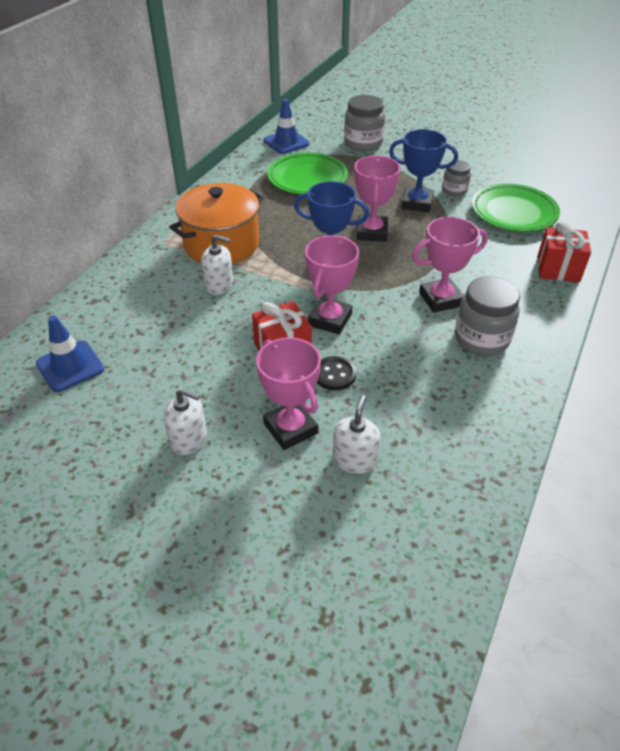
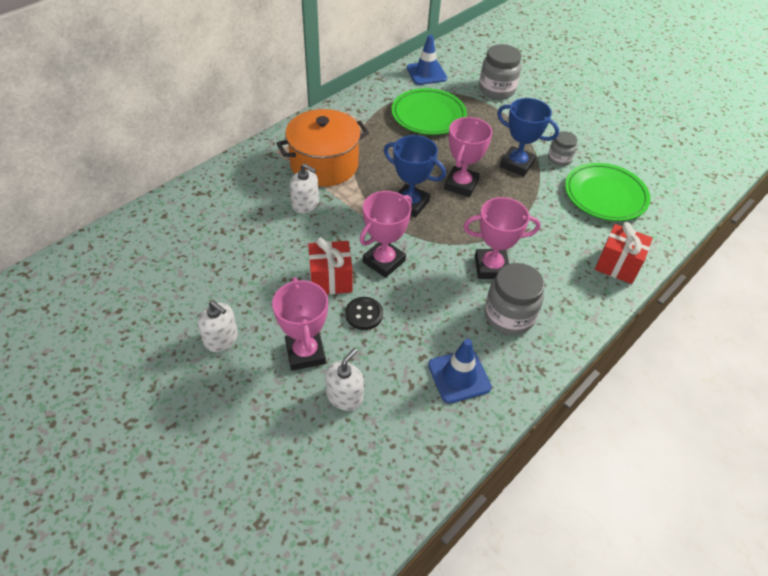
camera: 15 degrees right, 5 degrees up
blue traffic cone [36,316,104,392] -> blue traffic cone moved to [428,339,492,404]

